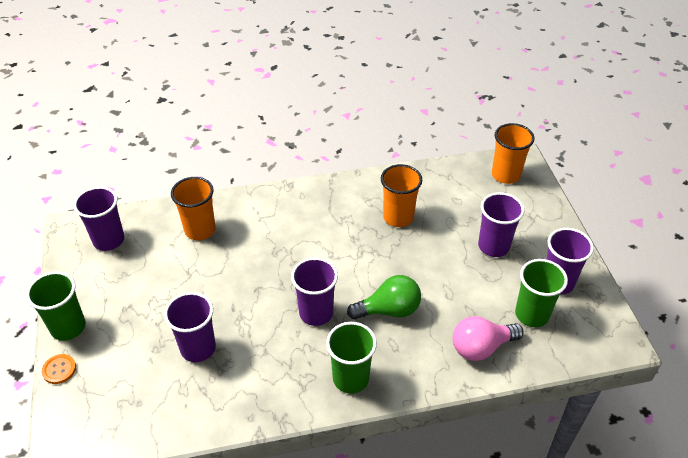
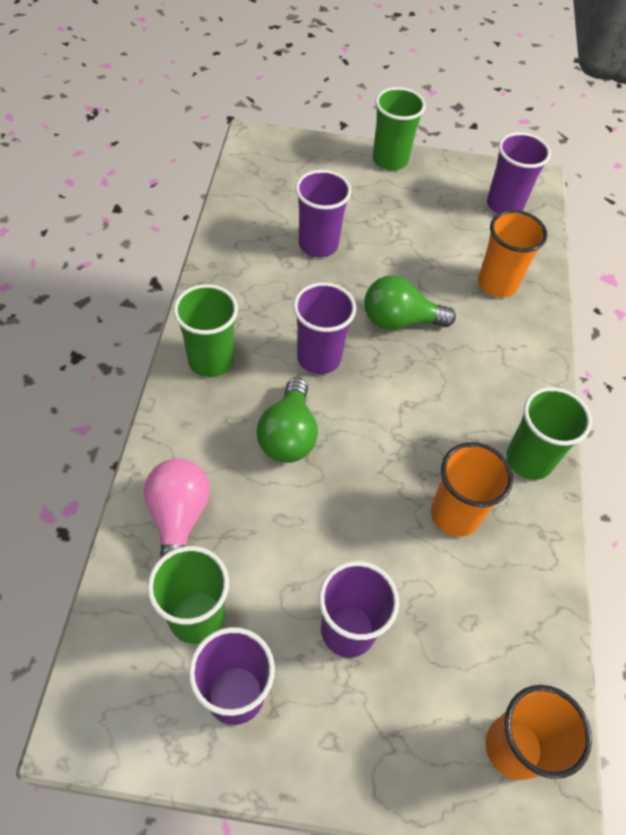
camera: 105 degrees right, 10 degrees up
orange button [42,354,76,384] -> none
none -> green light bulb [364,275,456,330]
none -> green cup [506,387,592,480]

